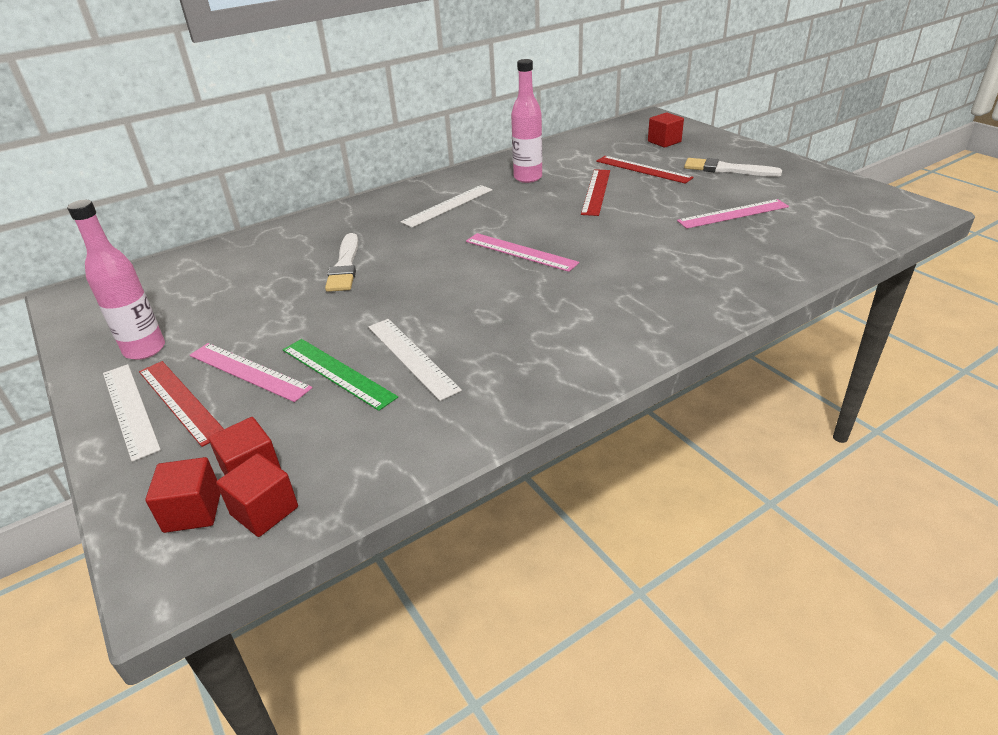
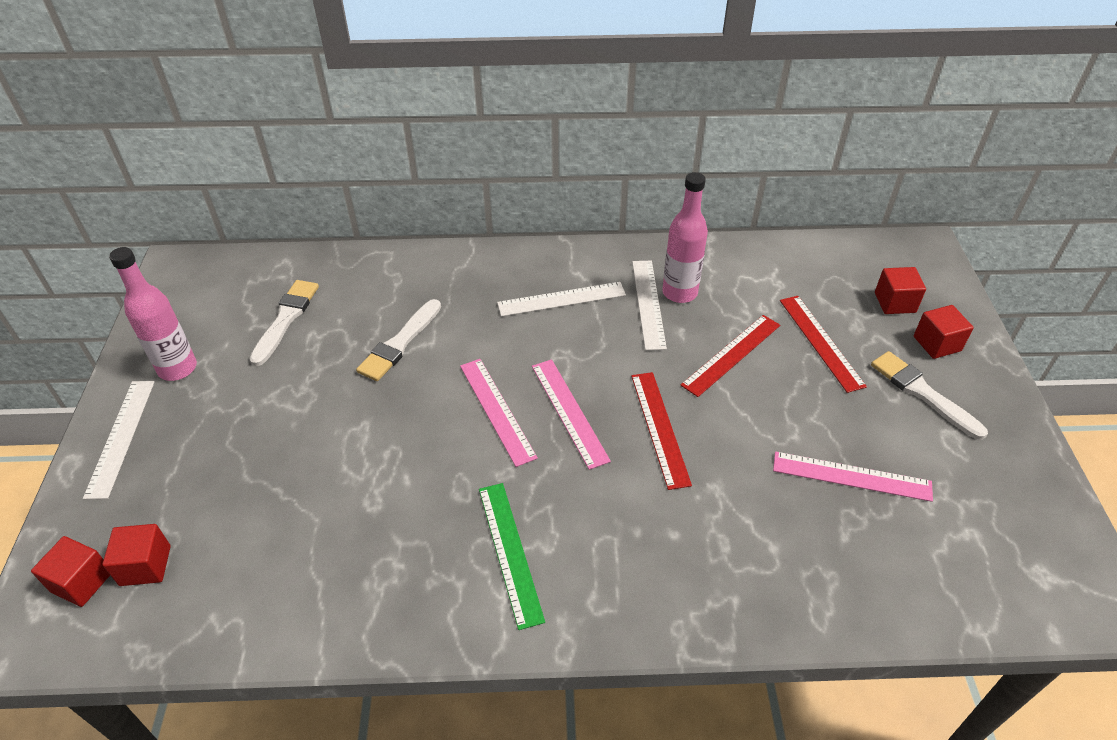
camera: 30 degrees right, 10 degrees up
red ruler [139,361,224,447] -> red ruler moved to [631,372,692,490]
pink ruler [190,343,312,402] -> pink ruler moved to [460,359,538,467]
red cube [216,453,298,537] -> red cube moved to [914,305,974,359]
green ruler [283,339,398,411] -> green ruler moved to [479,483,545,630]
white ruler [368,319,462,401] -> white ruler moved to [632,261,667,350]
none -> white brush [249,280,319,366]

